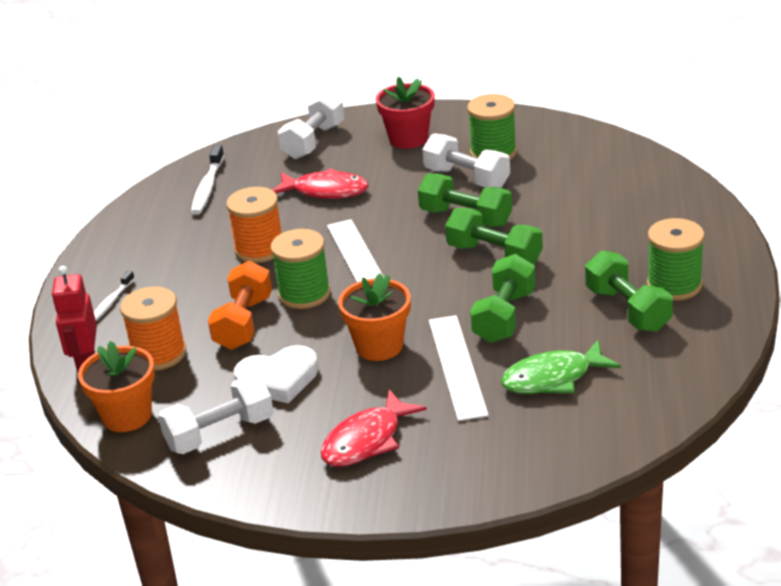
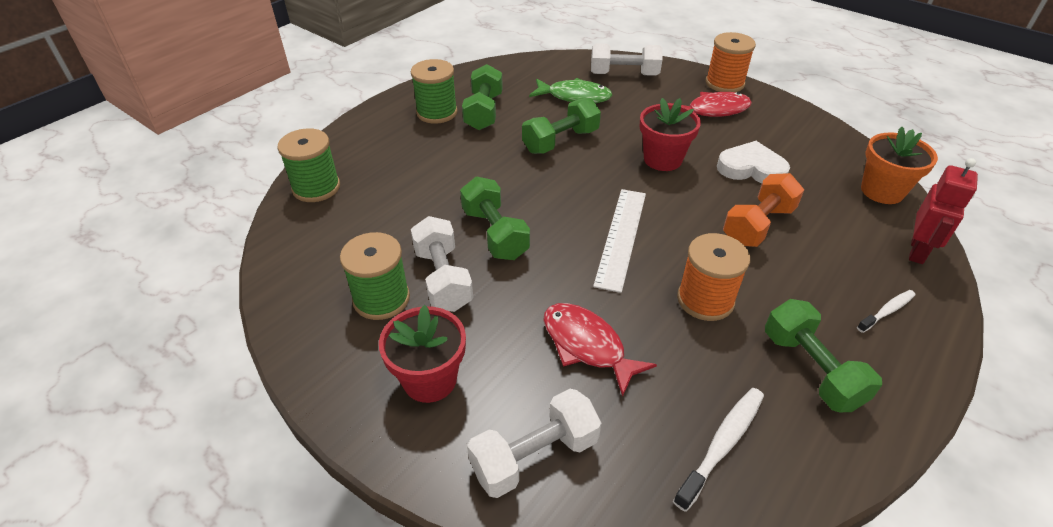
camera: 150 degrees left, 10 degrees up
orange spool [120,287,186,371] -> orange spool moved to [706,32,756,92]
white dumbbell [158,375,274,454] -> white dumbbell moved to [591,43,662,76]
green spool [271,229,331,309] -> green spool moved to [277,128,340,202]
orange flower pot [338,273,411,361] -> red flower pot [640,98,701,171]
white ruler [429,315,489,421] -> none
green dumbbell [445,208,543,265] -> green dumbbell moved to [765,299,882,412]

